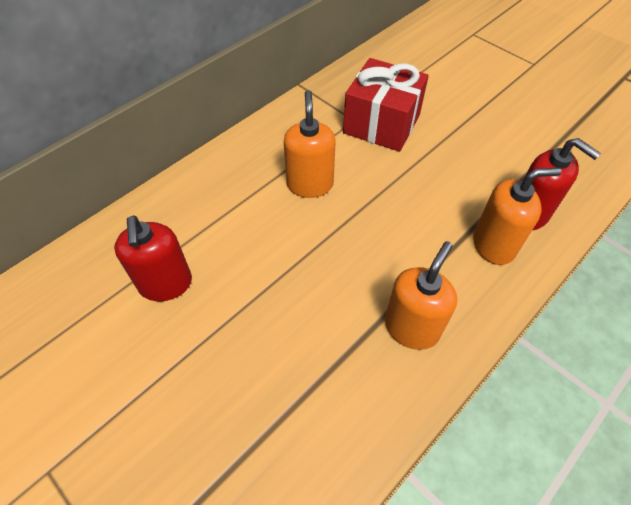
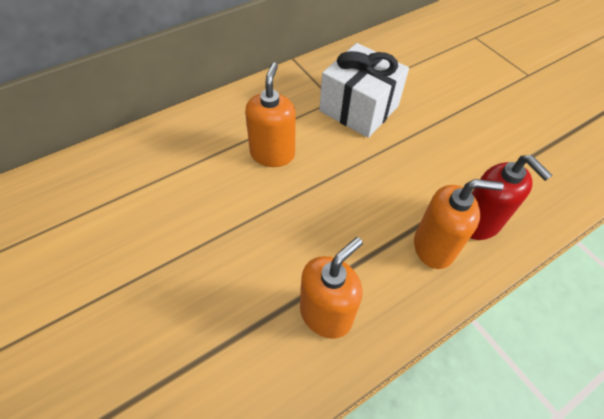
camera: 10 degrees right, 0 degrees up
red soap dispenser [114,216,192,301] -> none
red gift [343,58,429,152] -> white gift [319,43,409,138]

